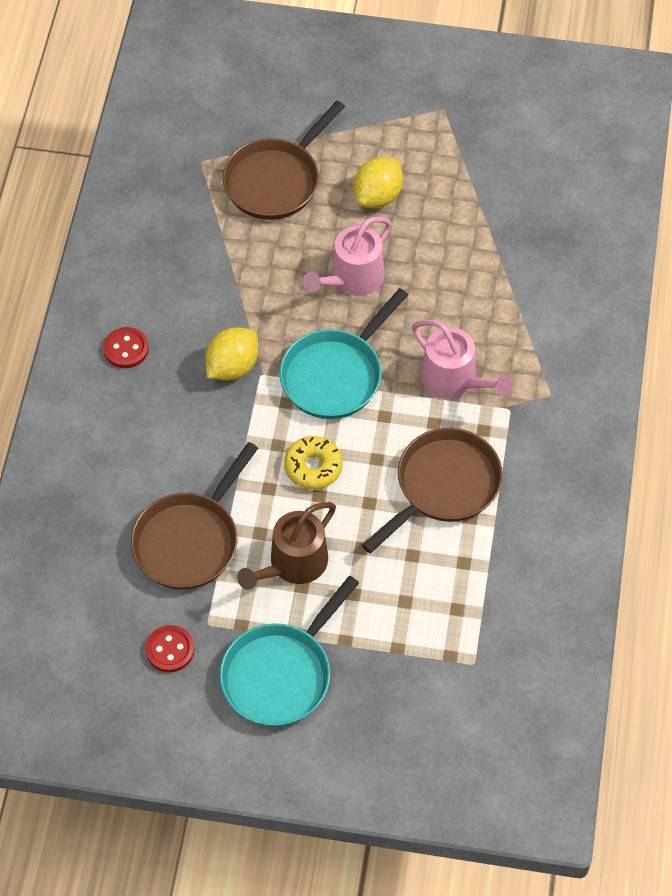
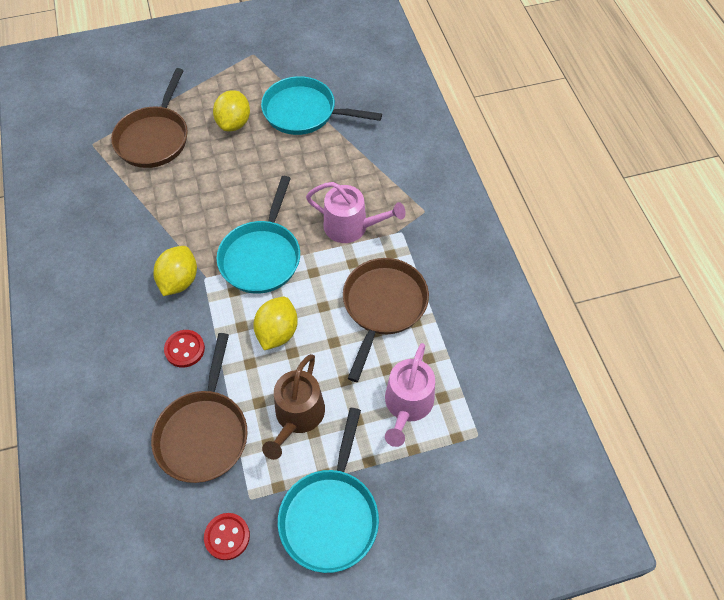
camera: 25 degrees left, 0 degrees up
red button [103,327,149,368] -> red button moved to [164,330,205,368]
yellow donut [284,436,343,490] -> yellow lemon [254,297,298,350]
pink watering can [303,217,392,296] -> pink watering can moved to [385,343,435,447]
none -> turquoise pan [261,76,382,135]

